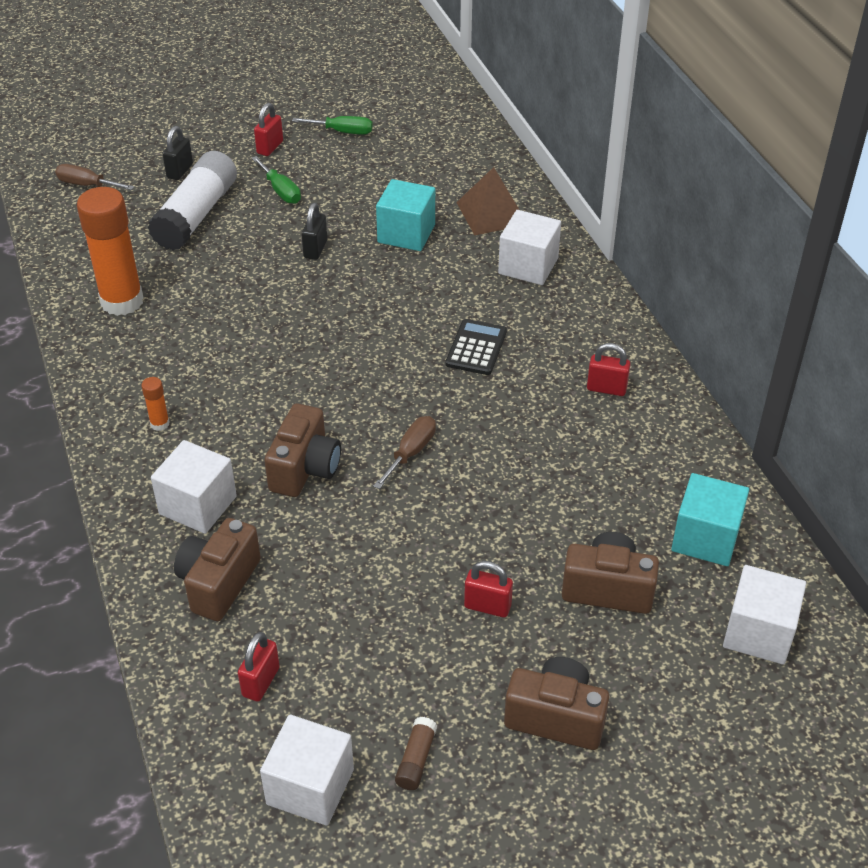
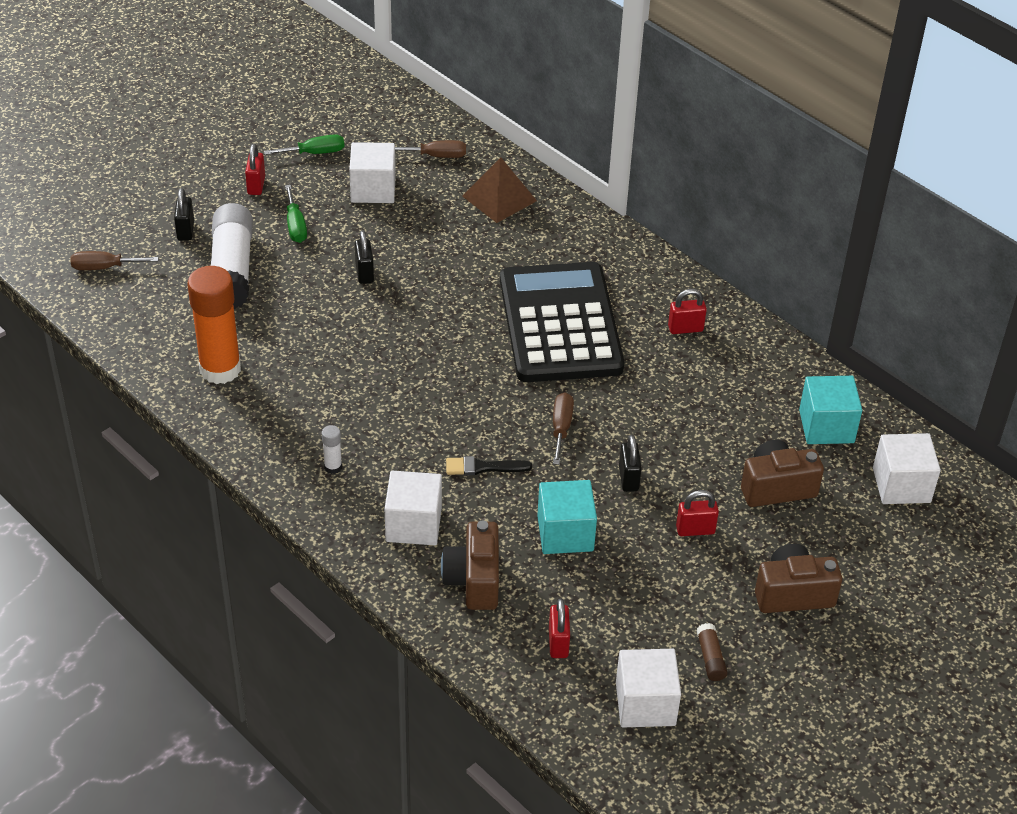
camera: 25 degrees left, 0 degrees up
orange glue stick [141,377,170,431] -> white glue stick [322,425,342,474]
green screwdriver [252,156,301,204] -> green screwdriver turned 45 degrees clockwise [285,185,307,243]
brown camera [264,403,341,497] -> black brush [446,456,532,475]
turquoise cube [376,179,435,251] -> turquoise cube moved to [537,480,597,554]
black calculator [445,319,507,375] -> black calculator [500,262,624,382], size x2.47
white cube [498,210,561,285] -> white cube moved to [349,142,396,203]
none -> brown screwdriver [395,140,466,158]
none -> black padlock [619,435,642,492]

